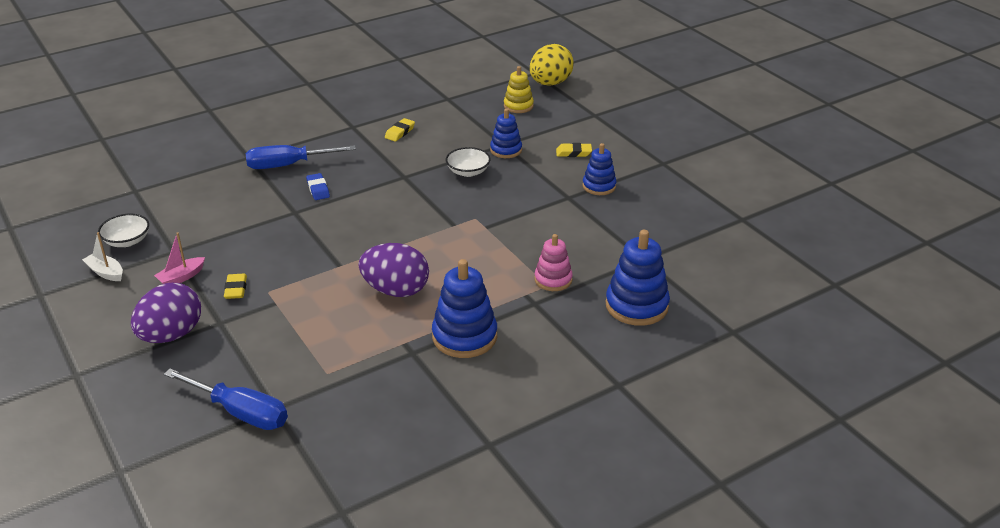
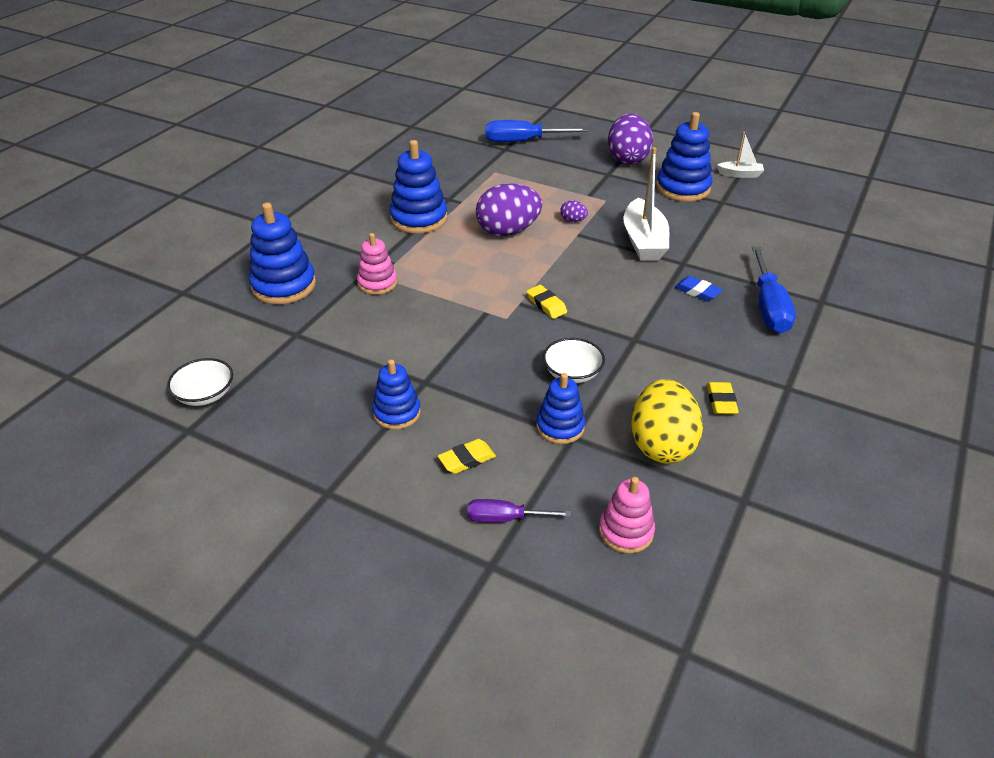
camera: 150 degrees right, 5 degrees up
white bowl [98,214,149,247] -> white bowl moved to [167,358,233,406]
pink boat [154,232,205,284] -> blue stacking toy [656,112,712,202]
yellow eraser [224,274,247,299] -> yellow eraser moved to [527,285,567,319]
blue screwdriver [246,145,356,169] -> blue screwdriver turned 135 degrees clockwise [752,247,796,333]
yellow stacking toy [504,66,534,113] -> pink stacking toy [599,477,655,554]
yellow egg [530,44,574,86] -> yellow egg moved to [631,379,703,464]
none -> purple screwdriver [467,499,571,523]
none -> purple egg [560,200,588,222]
none -> white boat [624,147,669,261]

